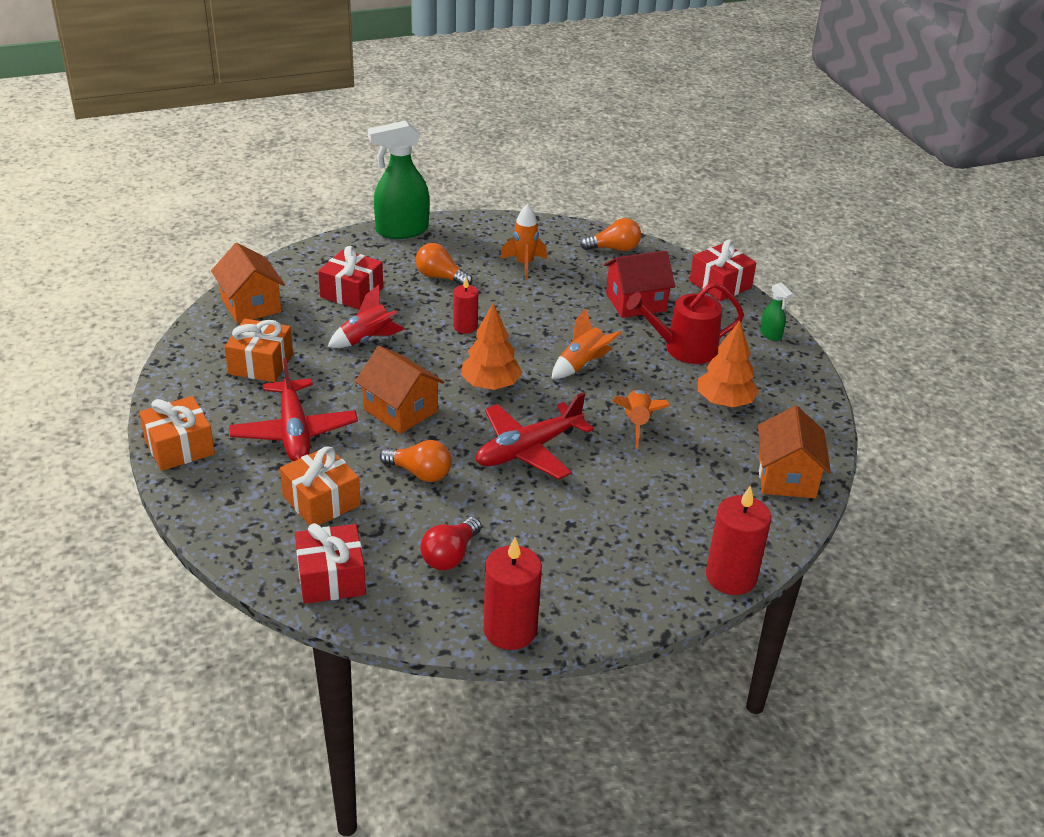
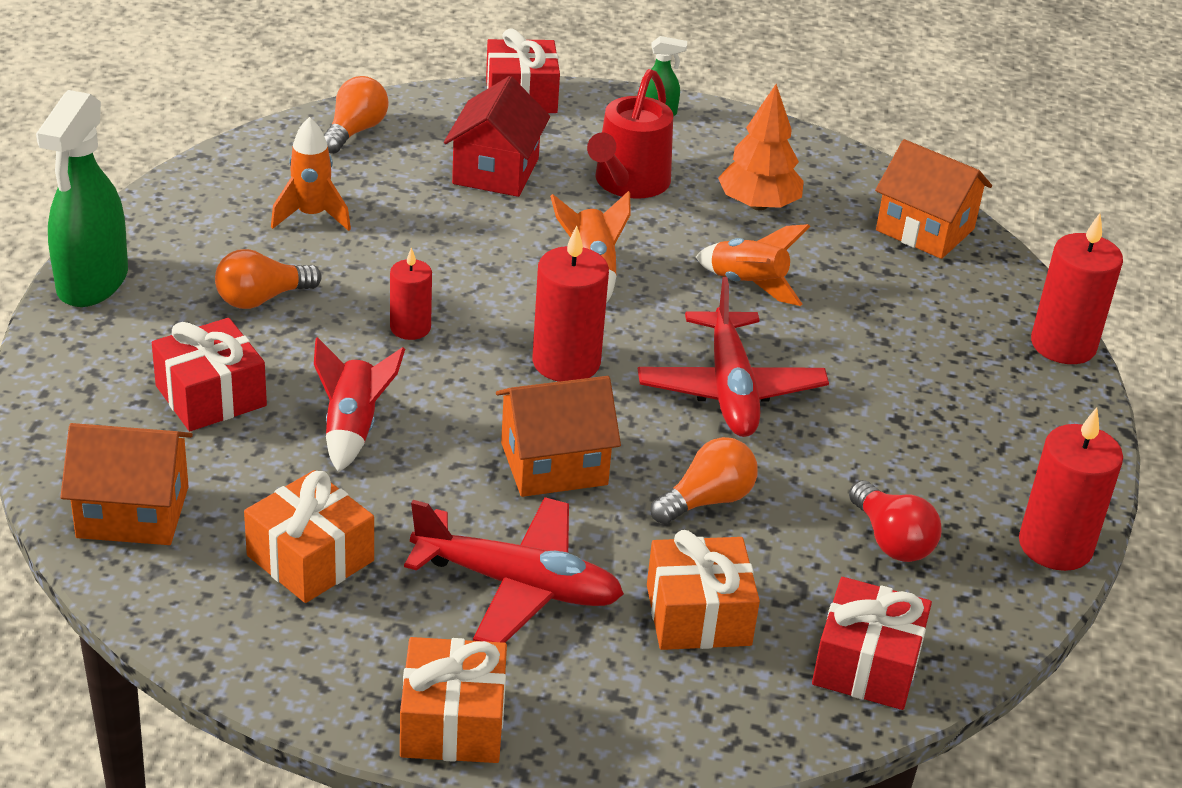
camera: 60 degrees left, 0 degrees up
orange tree [461,303,522,390] -> red candle [533,225,609,382]

